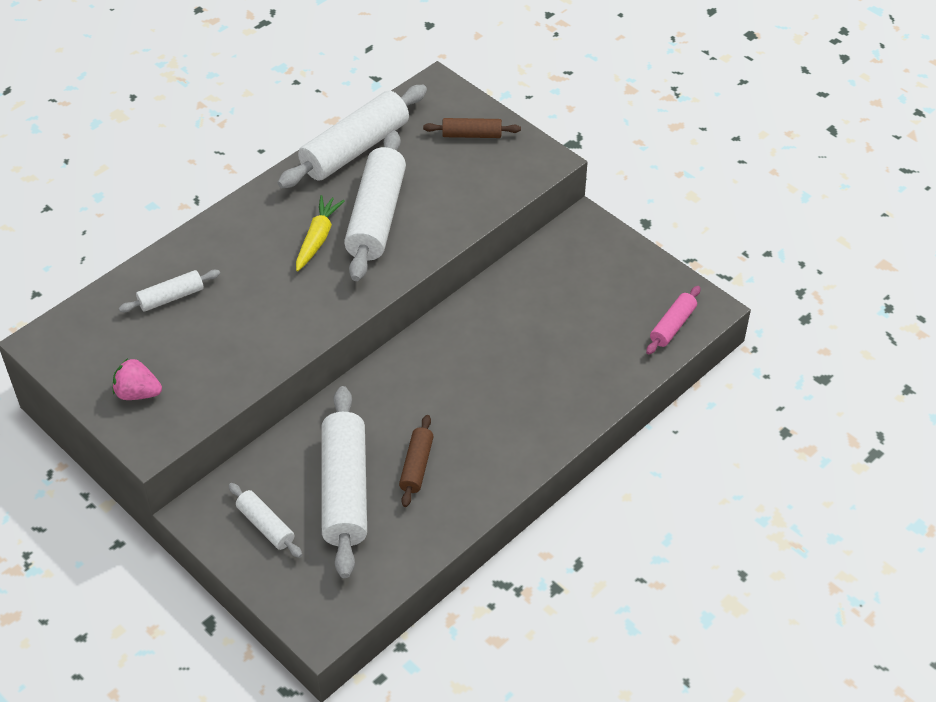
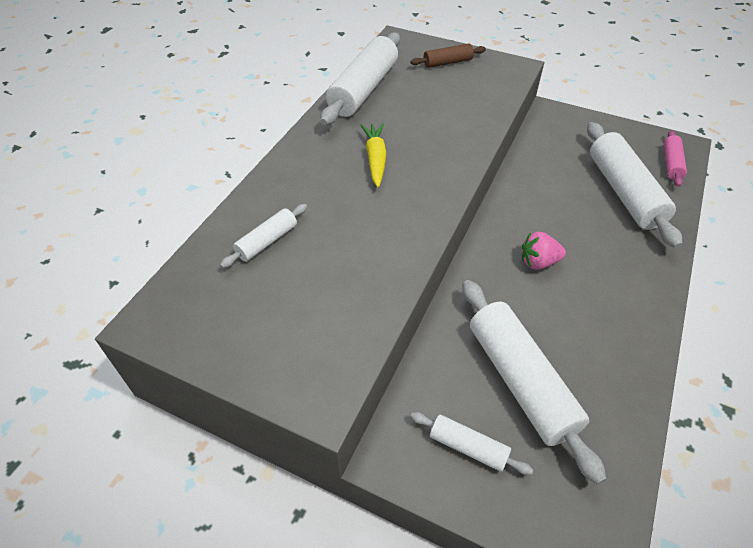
camera: 20 degrees left, 0 degrees up
pink strawberry [113,358,162,400] -> pink strawberry moved to [522,232,566,270]
white rolling pin [344,131,406,281] -> white rolling pin moved to [587,122,683,248]
brown rolling pin [399,415,434,507] -> none

